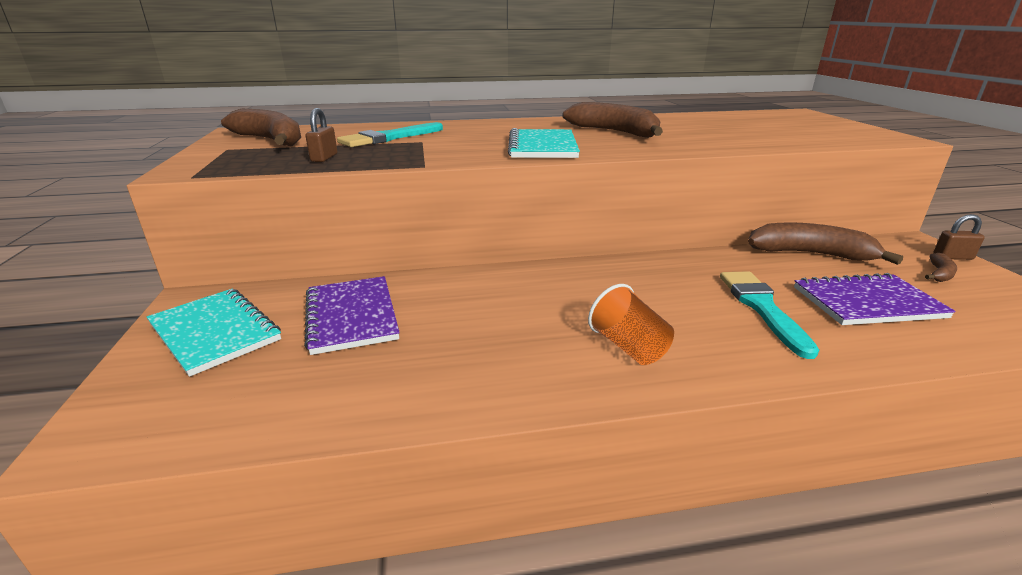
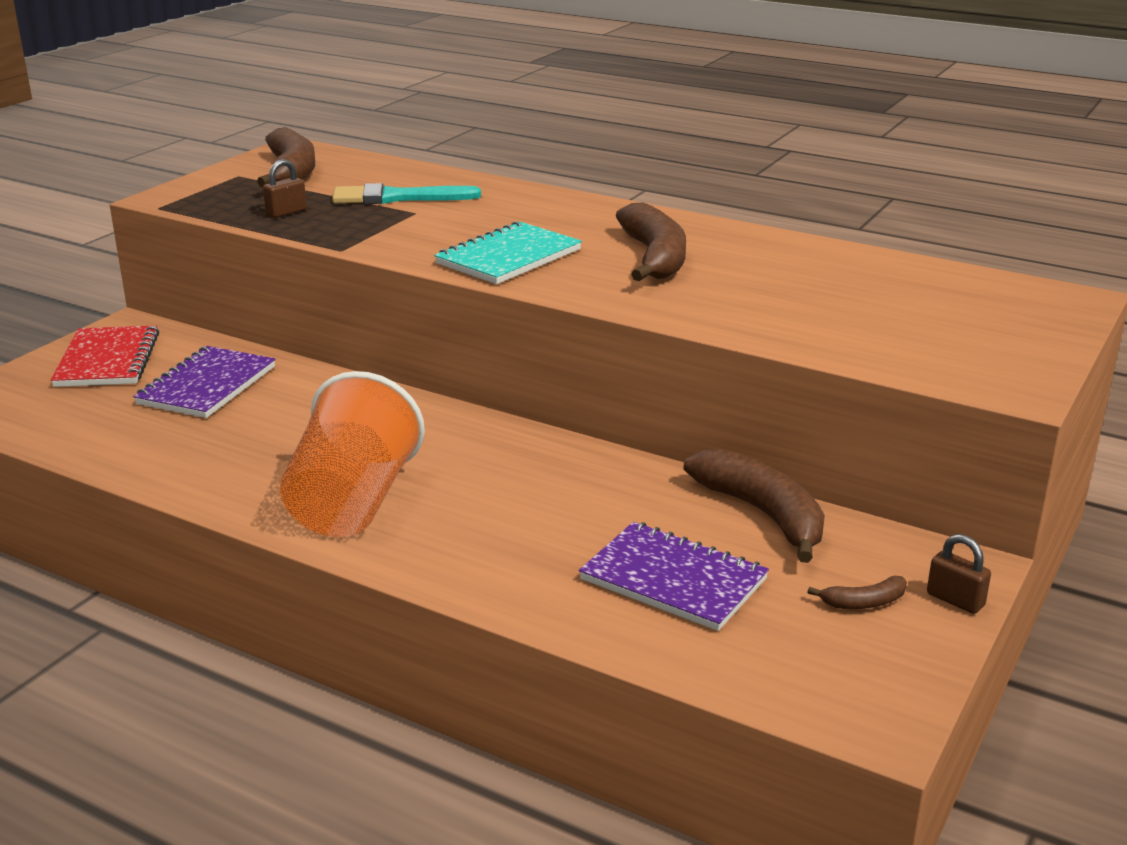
camera: 40 degrees right, 0 degrees up
turquoise notebook [147,289,281,377] -> red notebook [51,325,159,387]
orange cup [588,284,674,365] -> orange cup [280,371,425,537], size x1.84
turquoise brush [720,271,819,359] -> none

